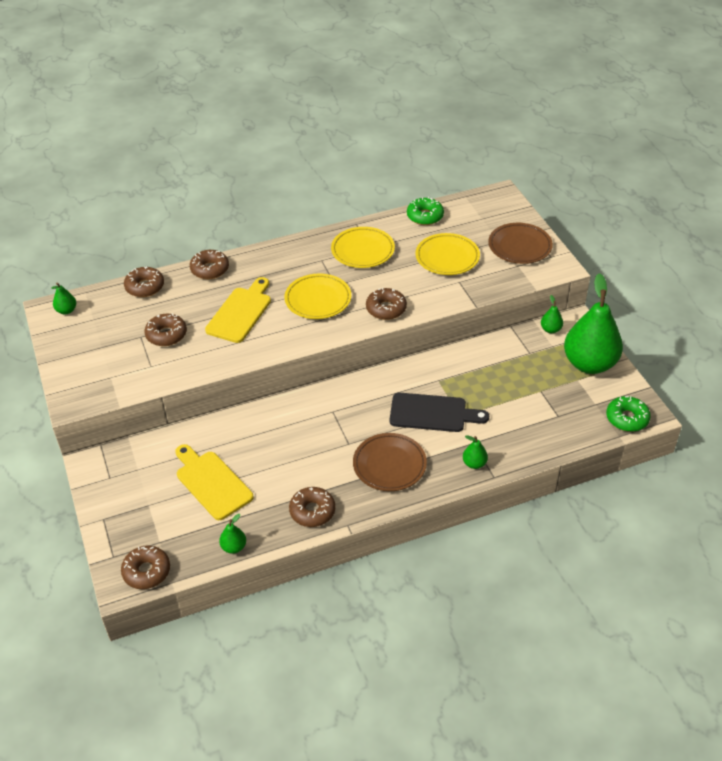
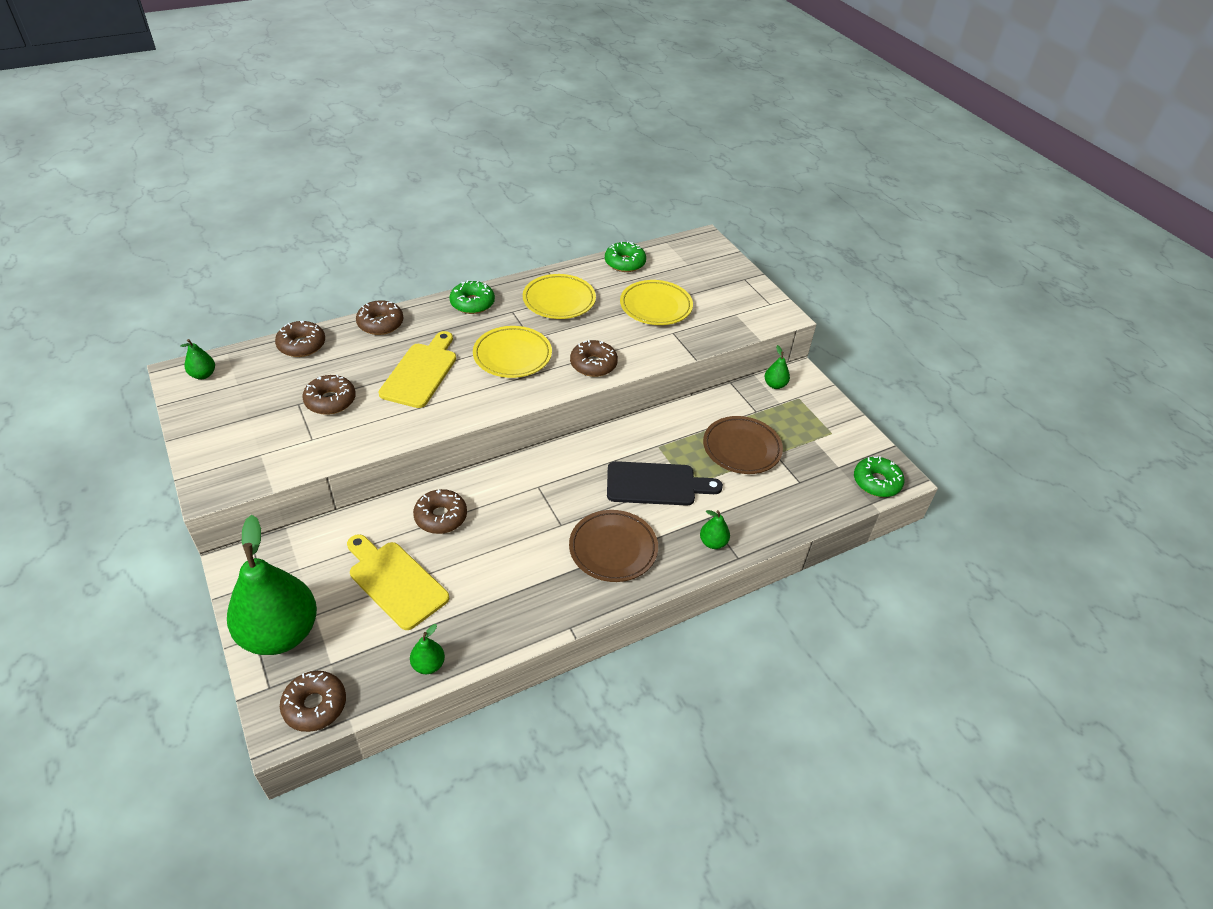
camera: 10 degrees left, 0 degrees up
brown donut [289,487,335,527] -> brown donut moved to [413,489,467,534]
brown plate [488,223,553,264] -> brown plate moved to [703,416,783,474]
green pear [564,273,623,374] -> green pear moved to [227,515,317,655]
none -> green donut [449,280,495,314]

